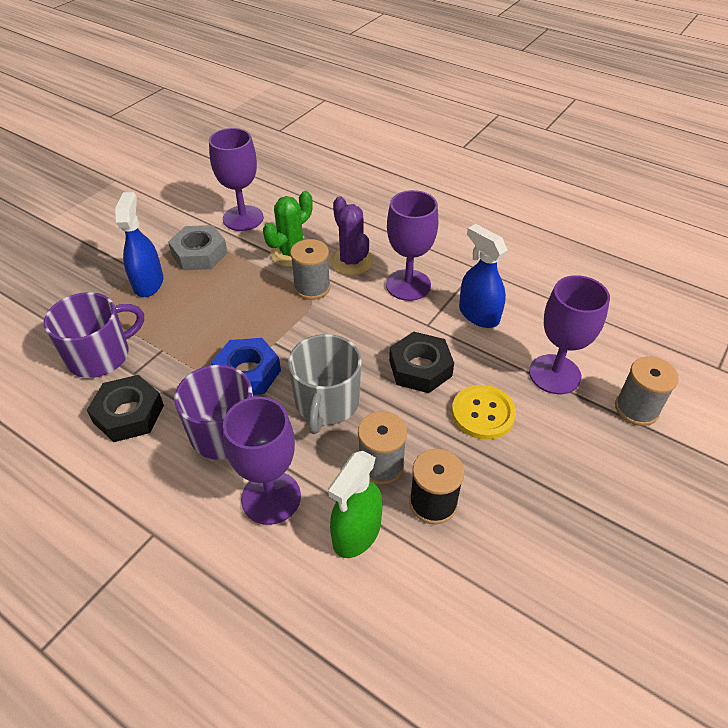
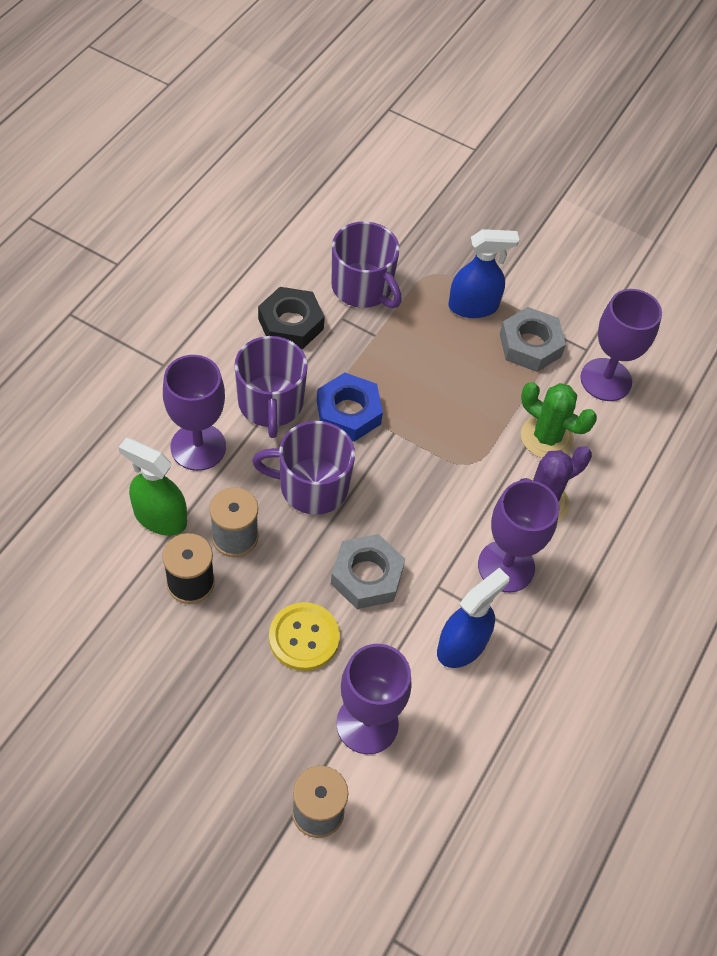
camera: 80 degrees right, 10 degrees up
grey mug [288,334,362,434] -> purple mug [252,421,355,515]
grey spool [290,239,331,300] -> none
black nut [389,332,454,393] -> grey nut [331,534,405,609]

